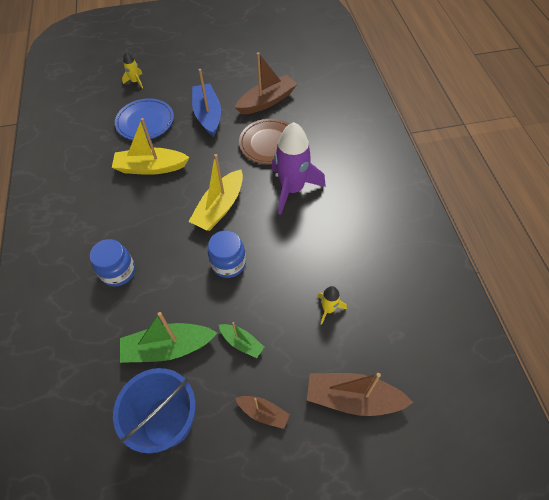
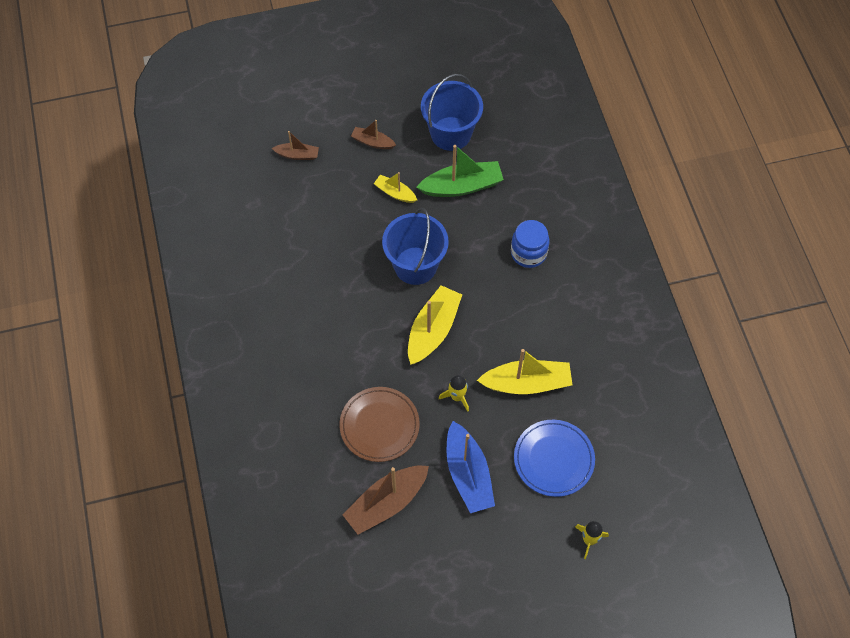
camera: 175 degrees right, 5 degrees up
blue jar [208,230,246,278] -> blue bucket [382,208,449,285]
green boat [219,322,264,358] -> yellow boat [374,172,417,203]
purple rocket [272,122,326,215] -> none
brown boat [307,373,413,416] -> brown boat [272,131,319,160], size x0.55
yellow rocket [318,286,347,325] -> yellow rocket moved to [439,375,469,411]

